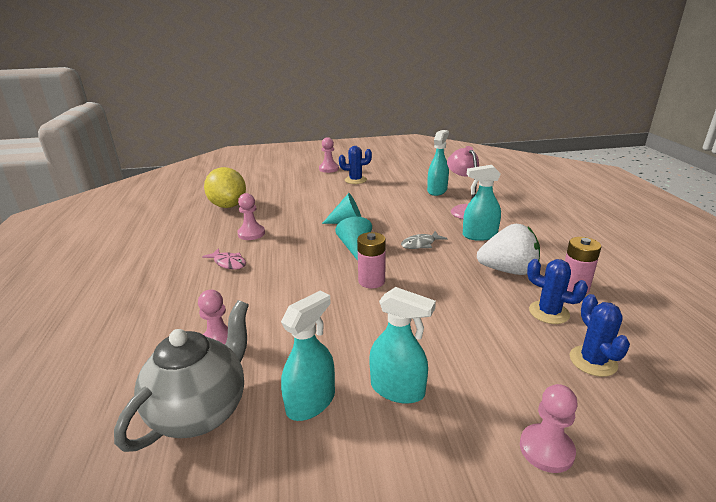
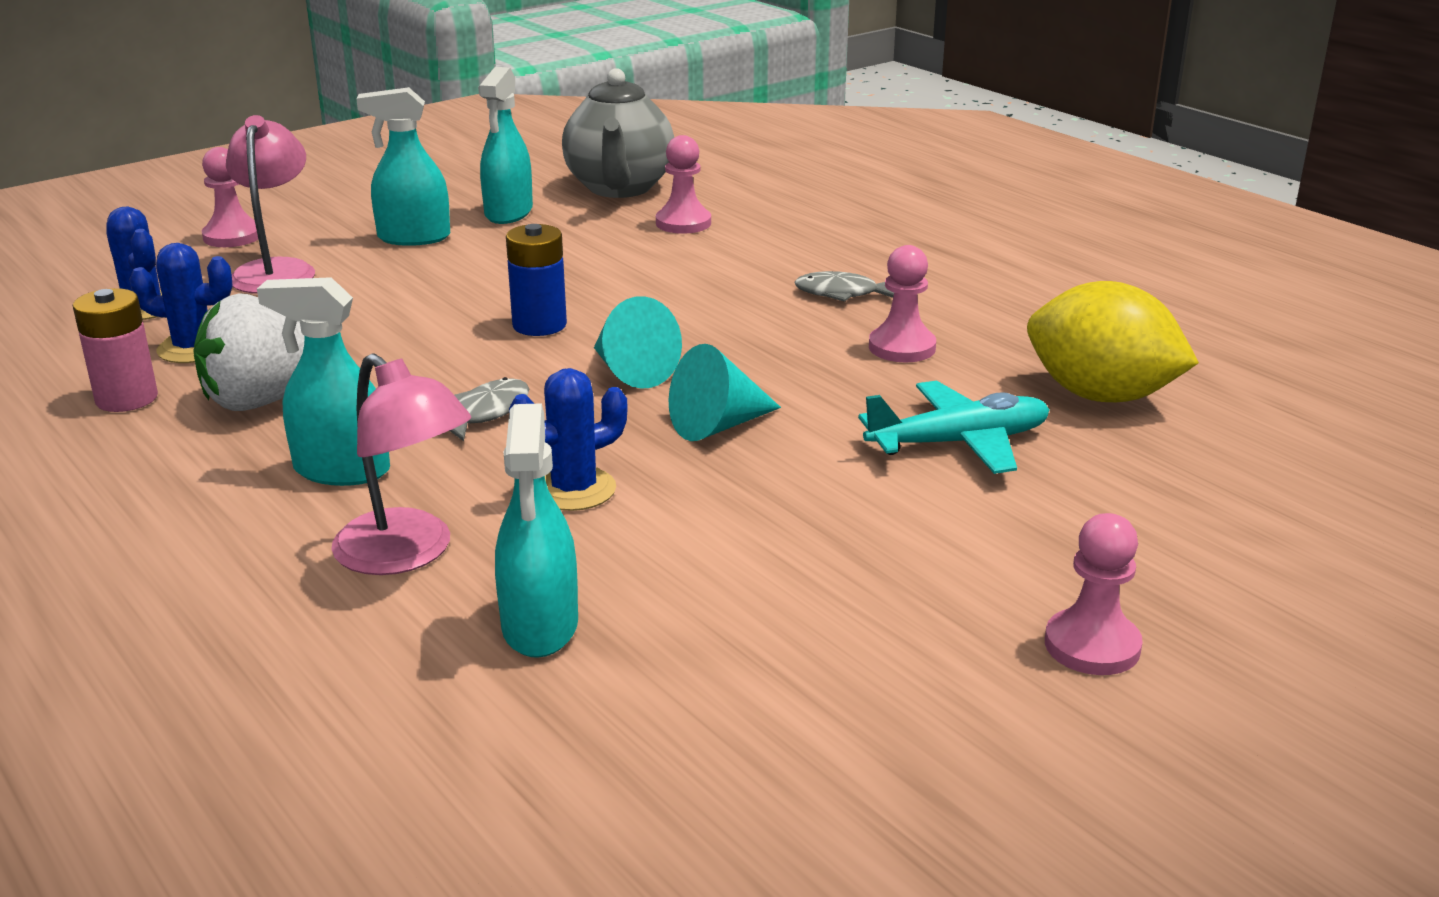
camera: 150 degrees right, 0 degrees up
pink fish [202,248,246,269] -> grey fish [794,271,894,302]
blue cactus [339,146,372,184] -> blue cactus moved to [509,368,628,511]
pink battery [357,232,386,288] -> blue battery [506,224,567,336]
turquoise spray bottle [463,165,501,241] -> turquoise spray bottle turned 135 degrees counterclockwise [257,277,390,486]
none -> pink lamp [226,115,315,294]
none -> turquoise plane [858,380,1050,474]

